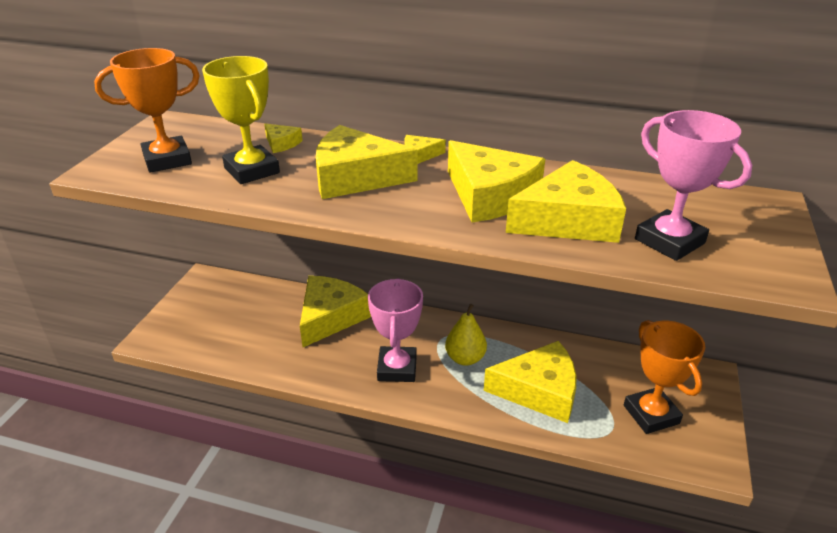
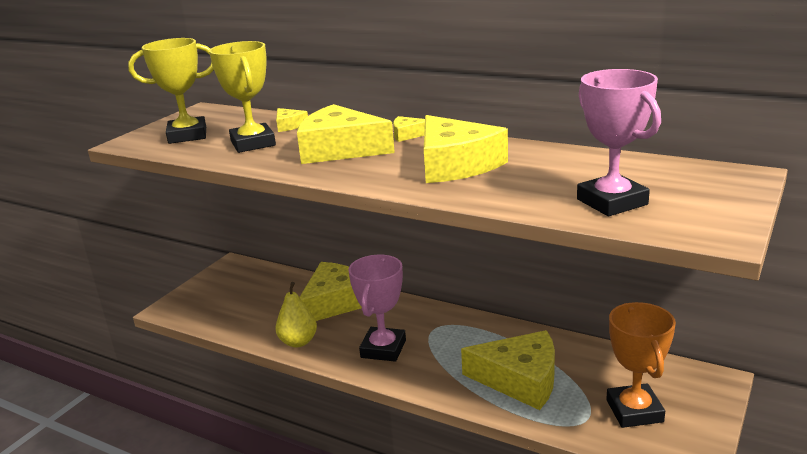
camera: 15 degrees right, 10 degrees down
orange trophy [94,48,200,173] -> yellow trophy [128,38,214,144]
yellow pear [445,304,487,366] -> yellow pear moved to [275,282,317,347]
yellow cheese [506,160,626,243] -> none

